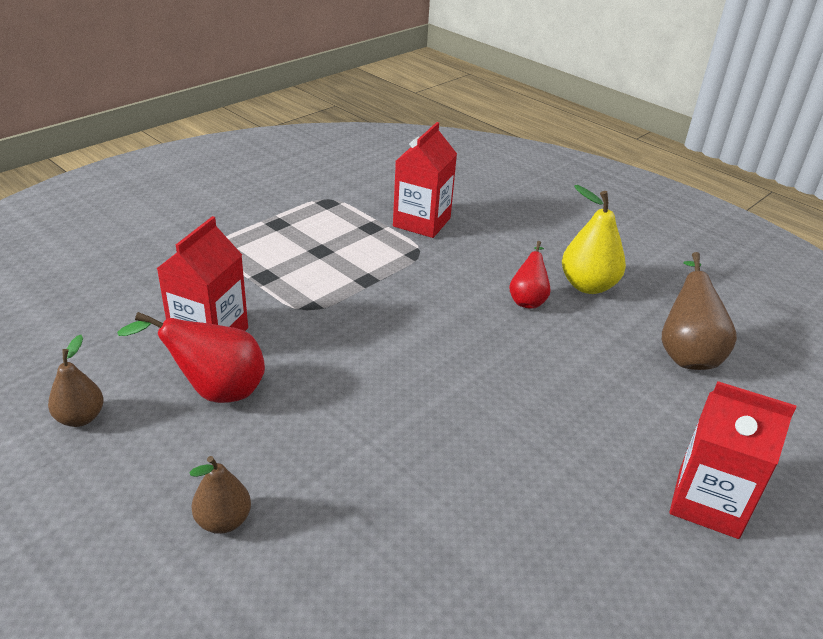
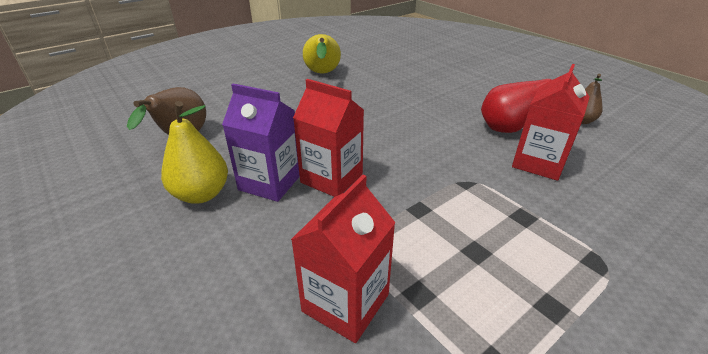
camera: 170 degrees left, 0 degrees up
brown pear [189,456,251,534] -> none
red pear [509,241,551,309] -> purple carton [222,84,300,202]
red carton [669,381,796,539] -> red carton moved to [293,79,364,197]
none -> yellow pear [303,34,341,73]

